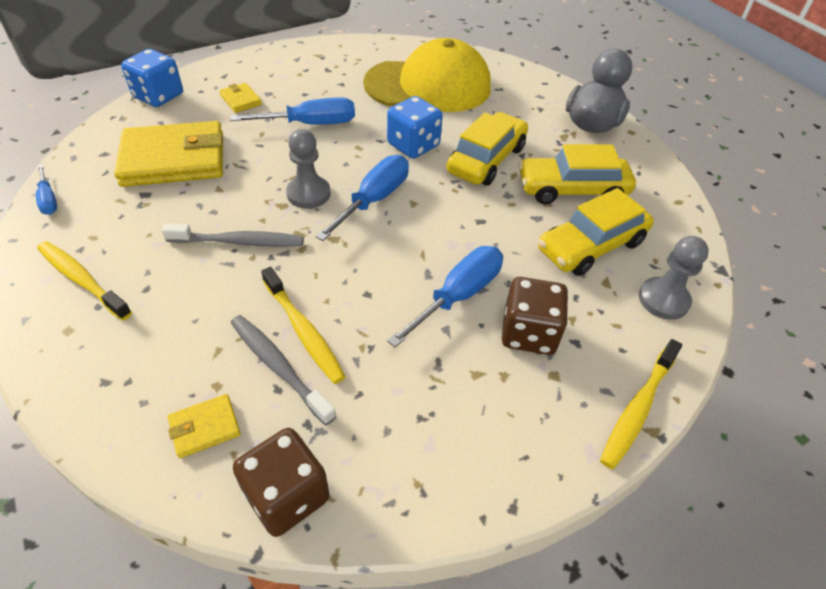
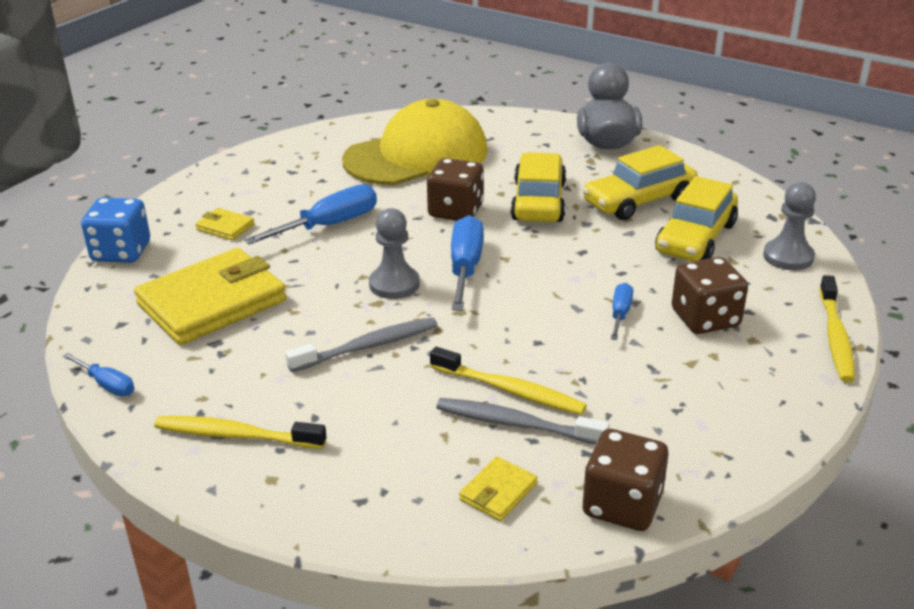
camera: 25 degrees left, 15 degrees down
blue dice [387,96,443,159] -> brown dice [427,158,484,221]
blue screwdriver [387,246,503,347] -> blue screwdriver [611,283,633,340], size x0.55

